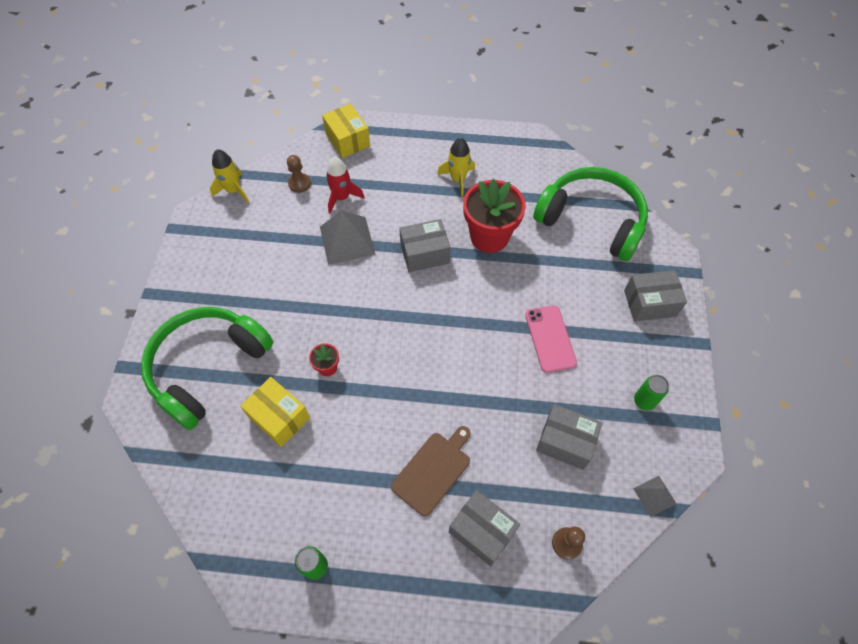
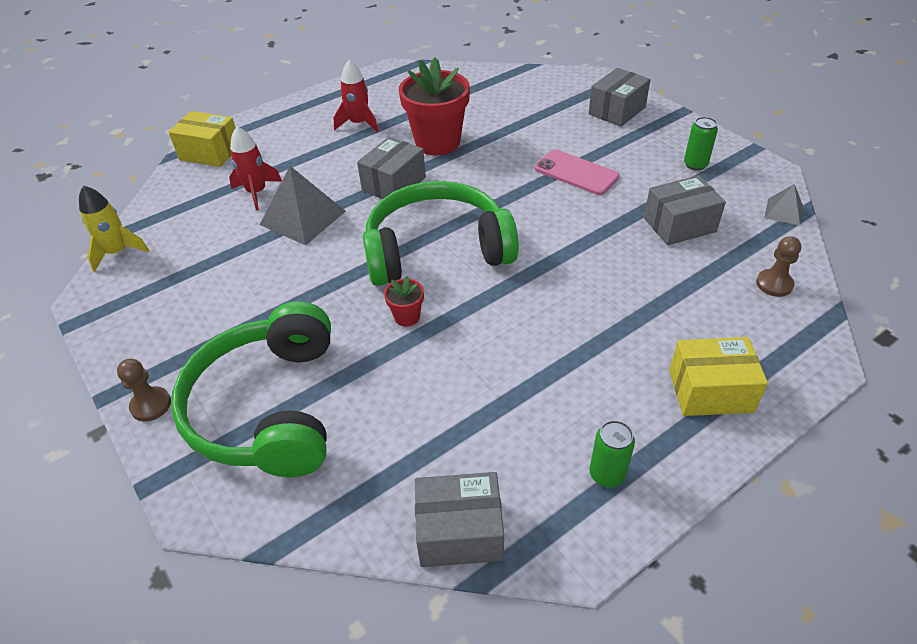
camera: 40 degrees left, 15 degrees down
yellow box [240,377,310,447] -> yellow box moved to [669,337,768,416]
brown pawn [287,155,311,193] -> brown pawn moved to [117,359,171,422]
brown cutting board [391,426,471,517] -> none
yellow rocket [437,138,475,197] -> red rocket [334,60,379,132]
grey box [449,490,521,566] -> grey box moved to [415,472,504,567]
green headphones [533,167,648,261] -> green headphones moved to [363,181,519,286]

